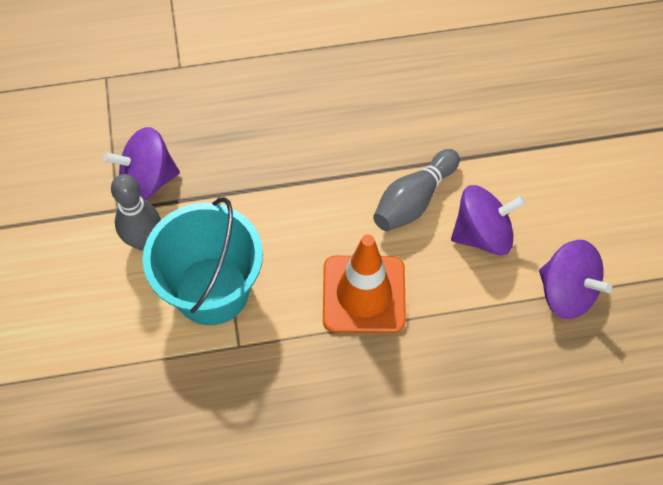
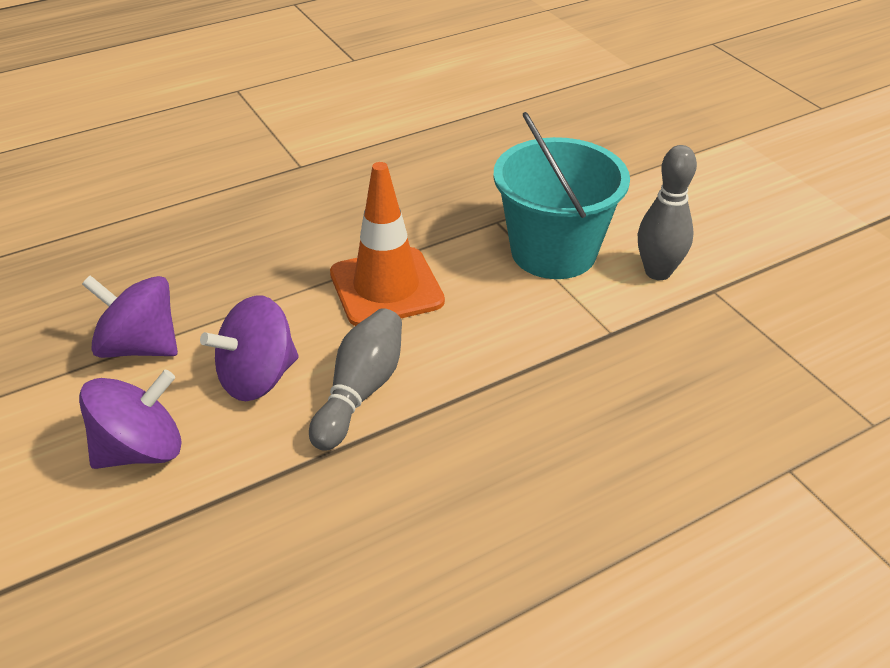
camera: 160 degrees right, 20 degrees down
purple spinning top [103,127,180,200] -> purple spinning top moved to [79,370,182,469]

